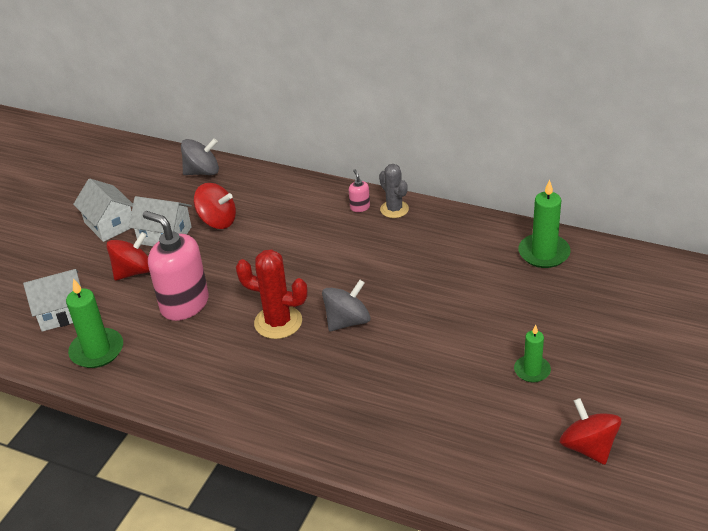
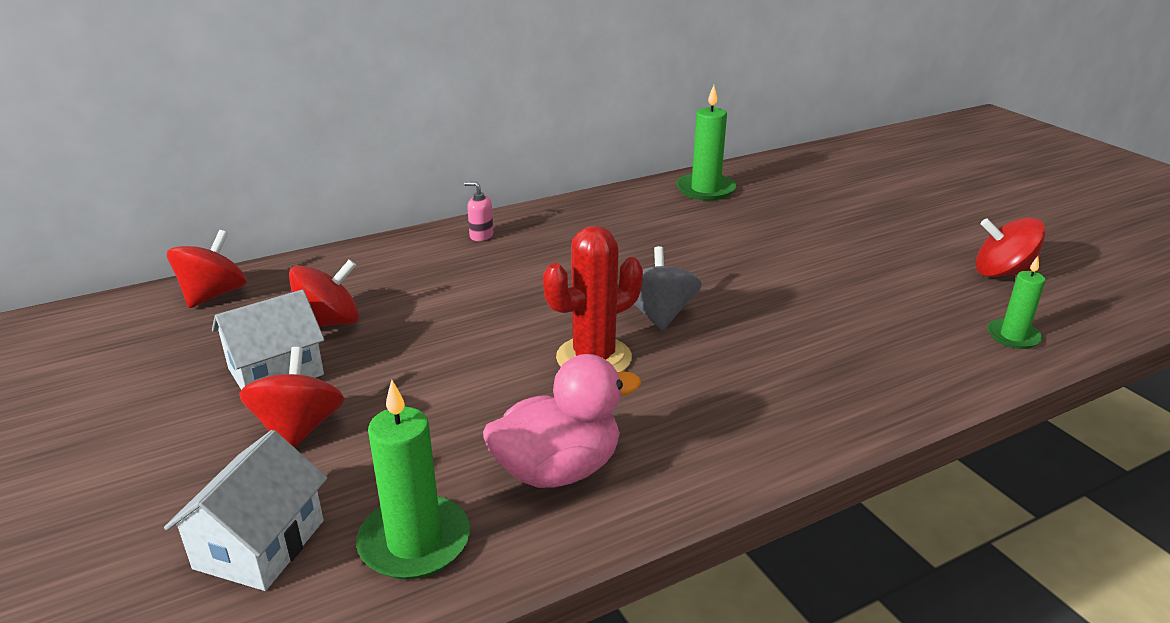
camera: 55 degrees left, 10 degrees down
white house [73,178,133,242] -> none
pink soap dispenser [143,211,209,321] -> none
grey spinning top [181,138,219,175] -> red spinning top [167,230,247,308]
grey cactus [379,164,409,218] -> none
green candle [514,325,551,382] -> green candle moved to [987,256,1046,349]
none -> pink duck [483,354,641,488]

